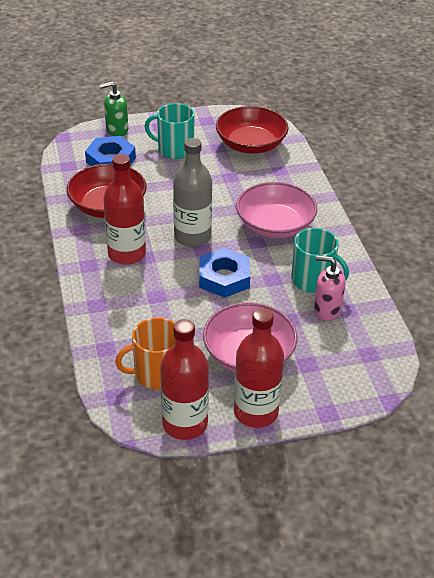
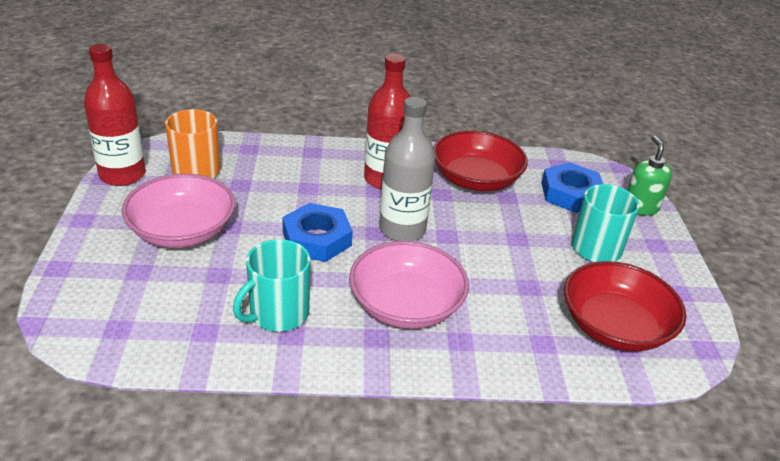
camera: 100 degrees right, 5 degrees down
red bottle [234,308,284,428] -> none
pink soap dispenser [314,255,346,320] -> none

